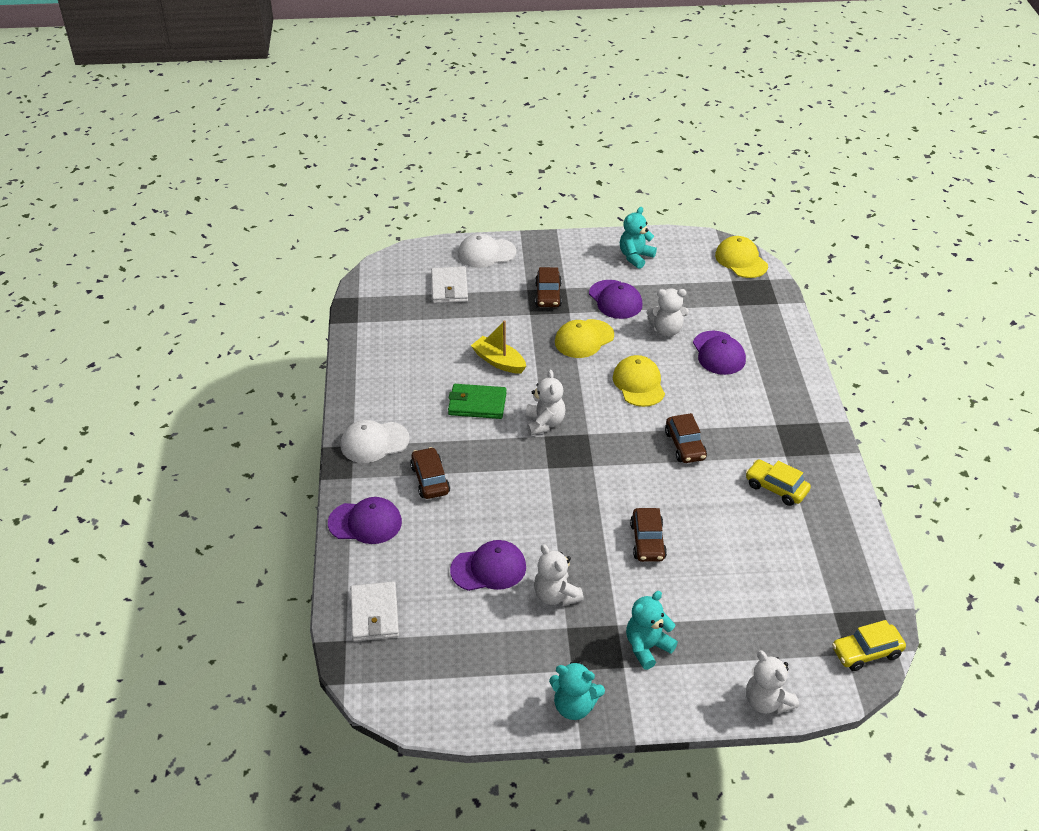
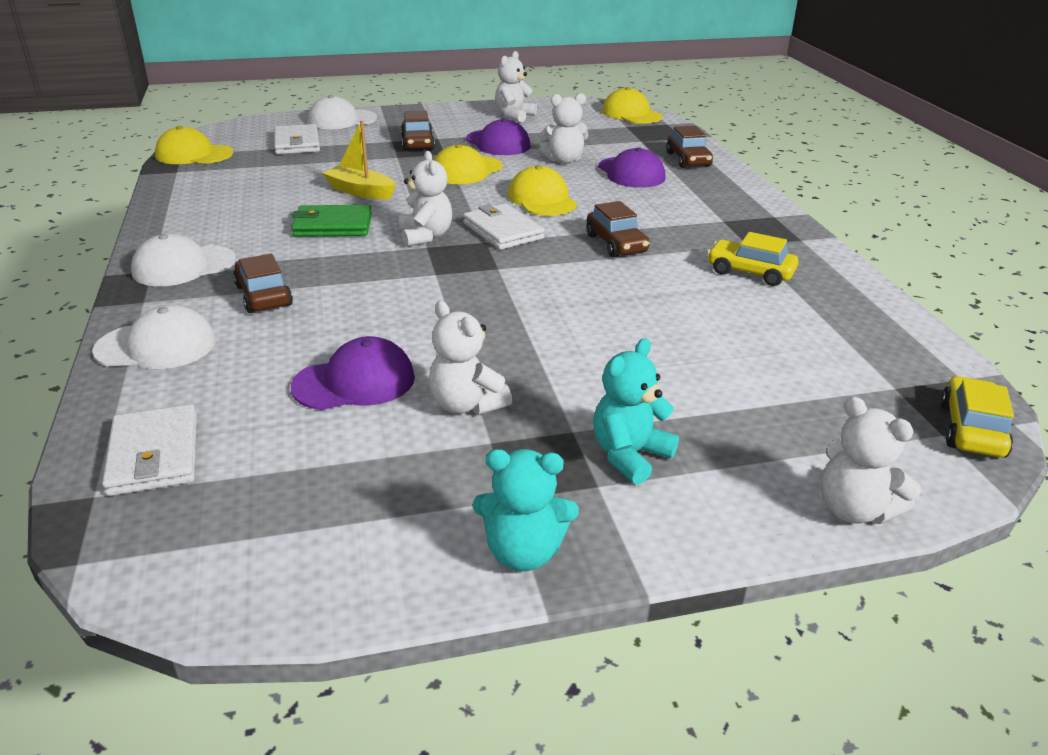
camera: 10 degrees left, 10 degrees down
purple cap [328,497,402,544] -> white cap [92,305,216,369]
turquoise teddy bear [620,207,657,269] -> white teddy bear [495,51,537,123]
brown car [630,508,667,562] -> brown car moved to [666,126,713,168]
yellow car [832,620,906,671] -> yellow car turned 135 degrees clockwise [941,376,1014,458]
none -> yellow cap [155,126,233,164]
none -> white wallet [463,204,545,250]

